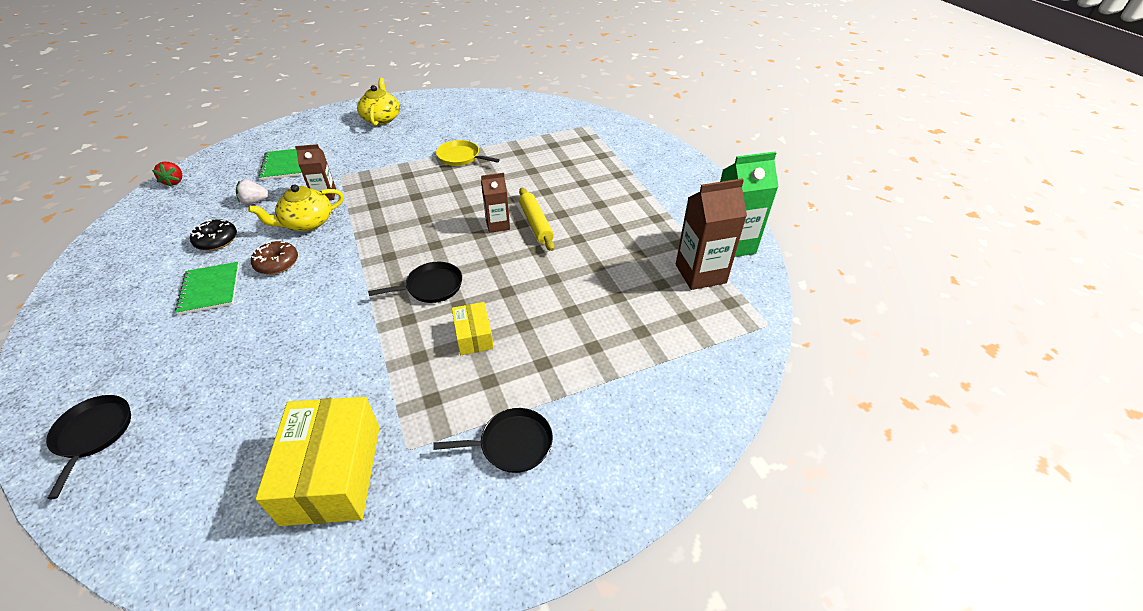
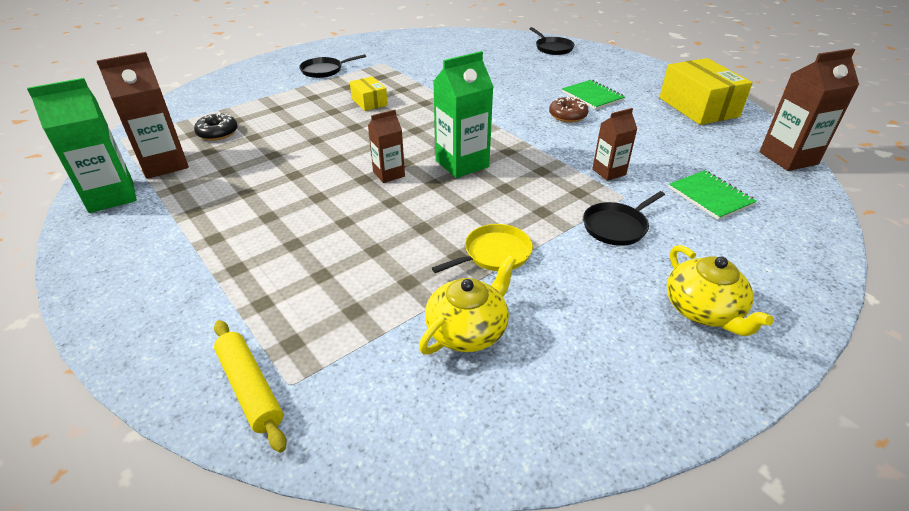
camera: 165 degrees right, 5 degrees down
red strawberry [152,162,182,187] -> brown carton [760,48,859,171]
black donut [190,219,237,251] -> black donut moved to [194,113,238,141]
white strawberry [236,179,269,204] -> none
yellow teapot [248,184,344,231] -> yellow teapot moved to [419,256,516,354]
yellow box [255,397,380,526] -> yellow box moved to [659,58,753,125]
black pan [368,262,462,303] -> black pan moved to [583,191,665,246]
yellow pan [436,140,500,166] -> yellow pan turned 45 degrees counterclockwise [432,224,533,273]
yellow rolling pin [519,188,555,251] -> yellow rolling pin moved to [214,320,287,453]
none -> green carton [433,51,493,178]

